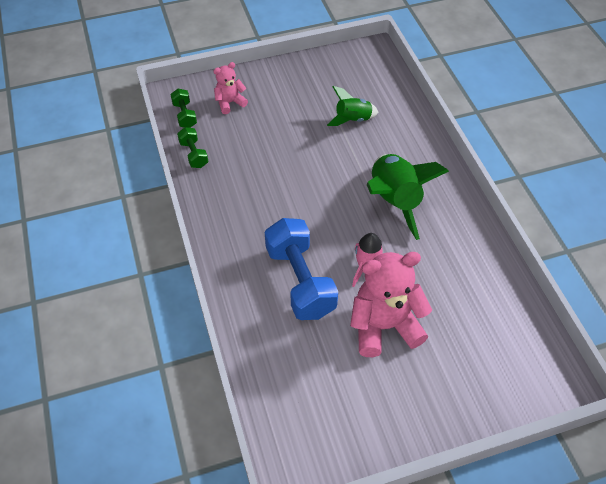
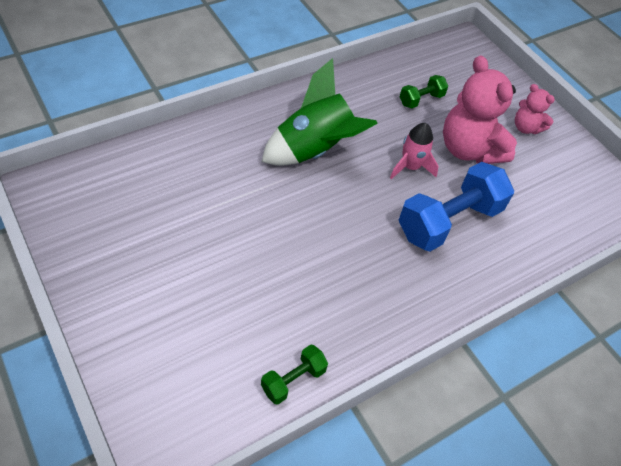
camera: 110 degrees left, 0 degrees up
green dumbbell [170,89,197,128] -> green dumbbell moved to [400,75,448,108]
pink teddy bear [213,62,248,114] -> pink teddy bear moved to [515,84,555,134]
green rocket [327,86,378,126] -> none

